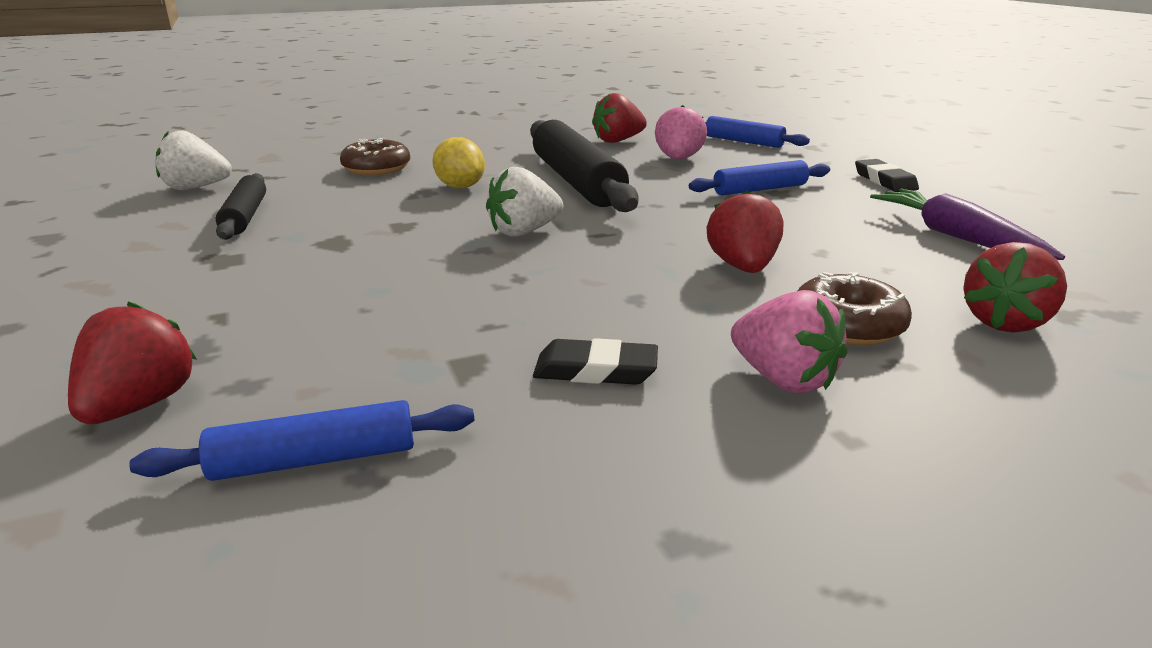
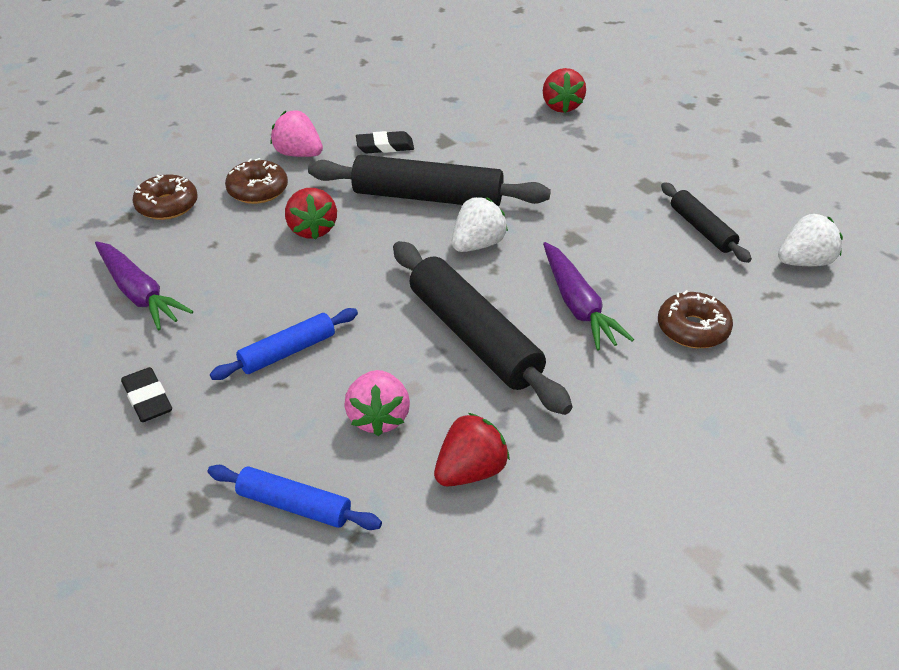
camera: 165 degrees right, 15 degrees up
blue rolling pin [129,400,474,481] -> none
yellow lemon [432,137,485,188] -> purple carrot [543,242,634,350]
red strawberry [963,242,1067,333] -> brown donut [133,175,198,220]
none -> black rolling pin [308,155,551,207]

